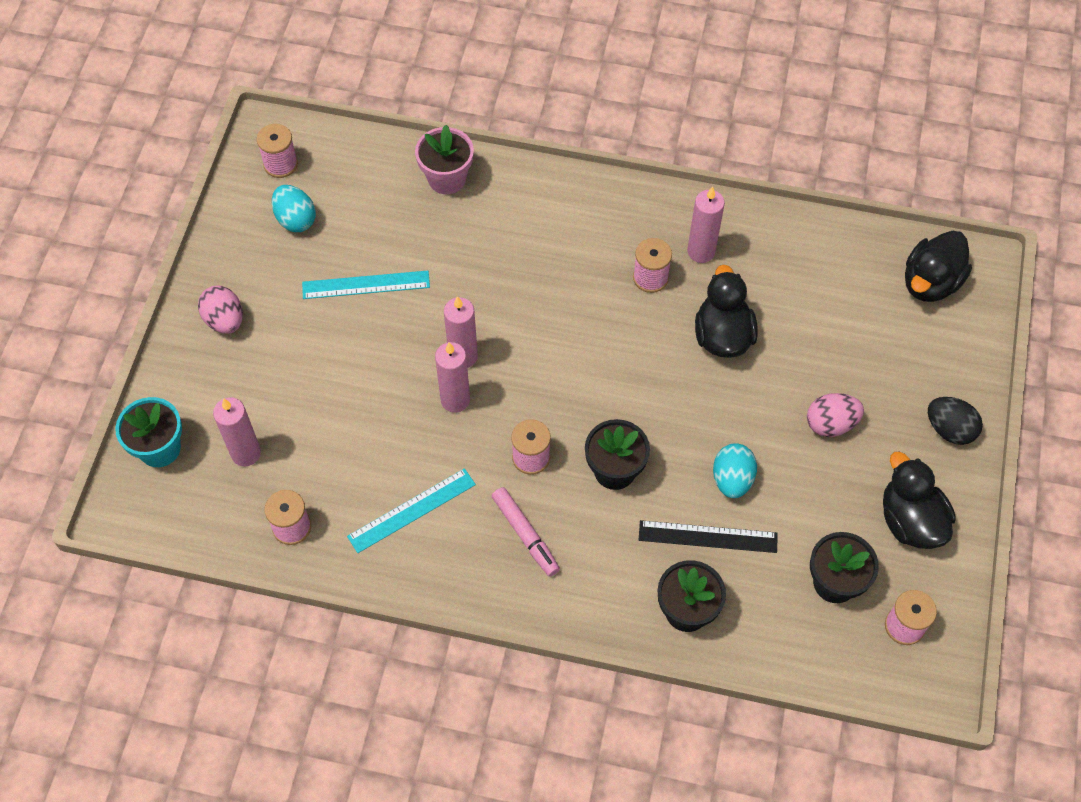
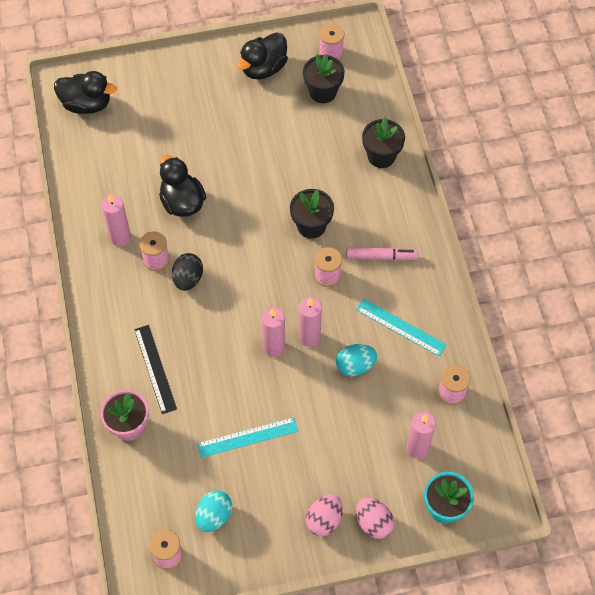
camera: 115 degrees left, 0 degrees up
turquoise ruler [302,271,430,299] -> turquoise ruler turned 75 degrees counterclockwise [197,417,298,458]
pink marker [492,487,560,577] -> pink marker turned 60 degrees clockwise [347,247,418,261]
black ruler [639,520,778,553] -> black ruler moved to [134,325,177,414]
black duck [695,264,758,358] -> black duck turned 90 degrees clockwise [159,155,206,217]
turquoise egg [713,443,757,498] -> turquoise egg moved to [336,344,377,377]
pink egg [807,393,864,437] -> pink egg moved to [356,497,394,539]
black egg [928,397,983,445] -> black egg moved to [172,253,203,291]

